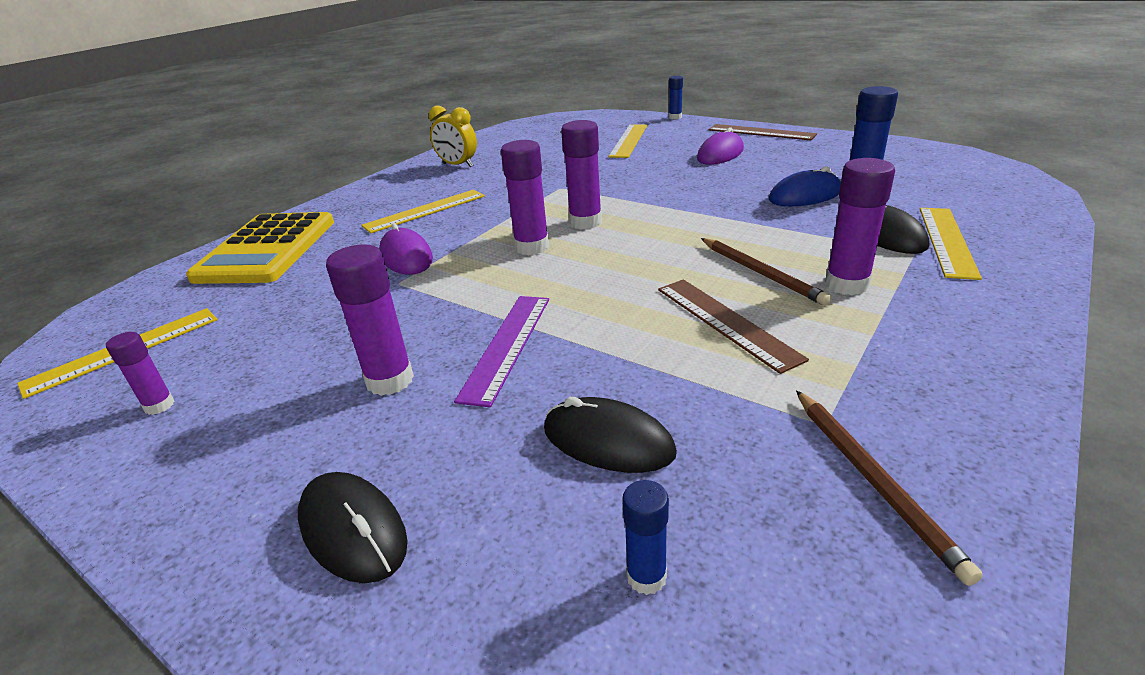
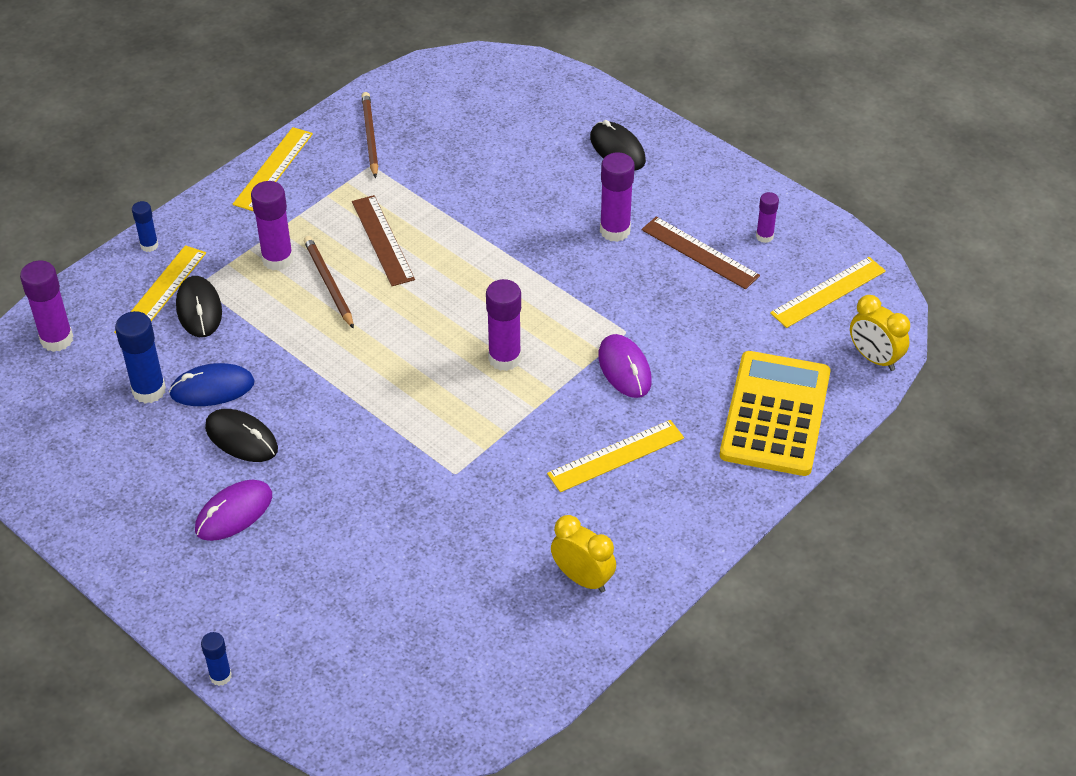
camera: 175 degrees left, 15 degrees up
purple ruler [454,296,549,407] -> none
black mouse [544,397,677,473] -> black mouse moved to [205,409,278,462]
purple glue stick [561,120,602,229] -> purple glue stick moved to [20,260,73,352]
yellow ruler [609,125,647,158] -> yellow ruler moved to [233,127,313,211]
blue glue stick [622,480,669,595] -> blue glue stick moved to [132,201,159,252]
brown ruler [709,124,817,140] -> brown ruler moved to [641,217,760,289]
none -> yellow clock [850,295,910,371]

